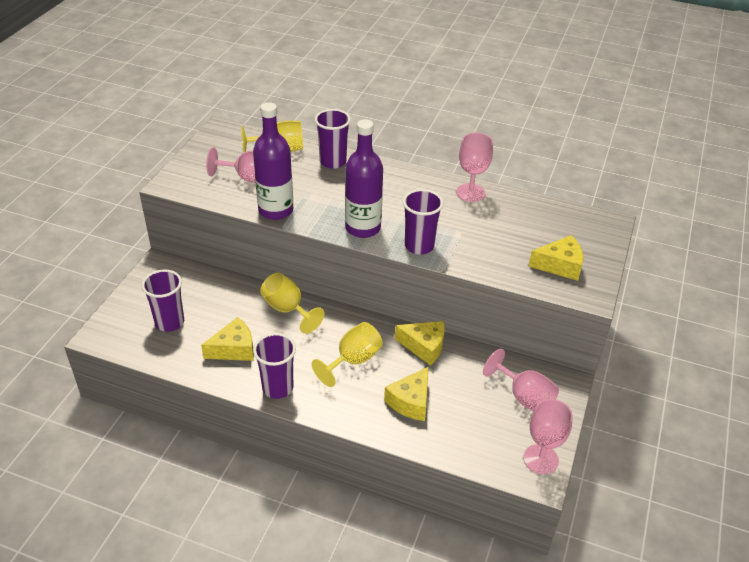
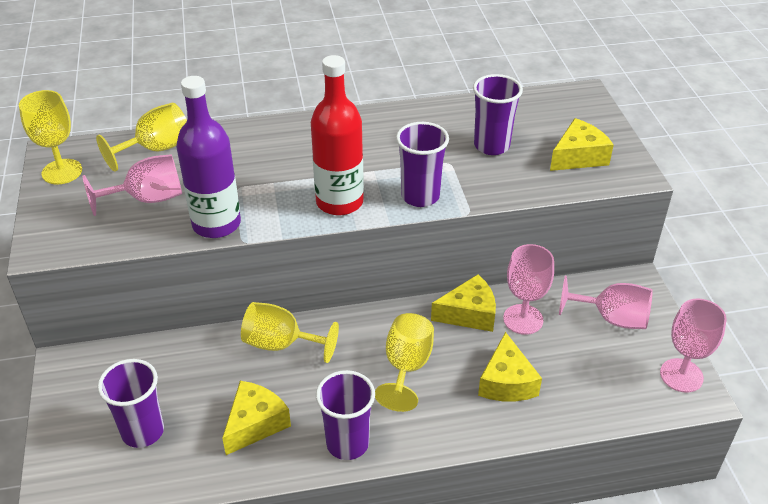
camera: 30 degrees left, 0 degrees up
purple cup [315,109,351,169] -> purple cup moved to [473,74,523,155]
purple bottle [345,119,383,238] -> red bottle [311,55,364,215]
pink goblet [456,133,493,202] -> pink goblet moved to [503,244,554,335]
none -> yellow goblet [19,90,82,184]

